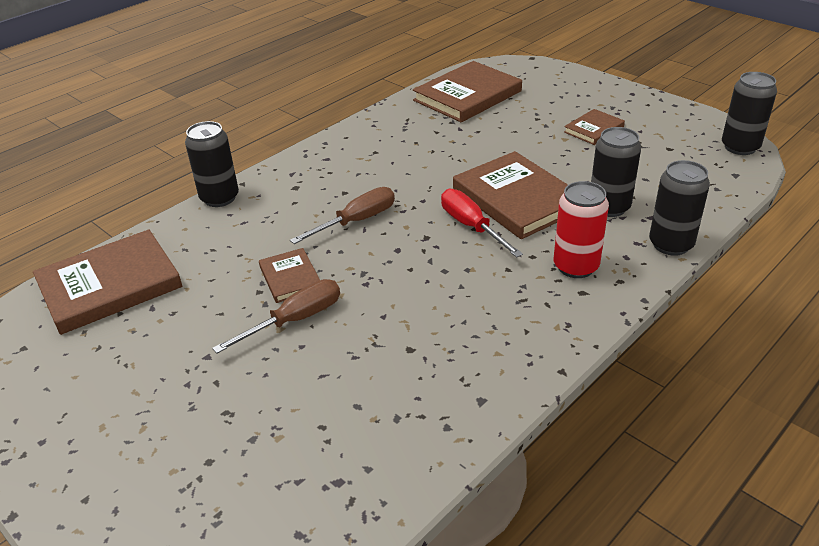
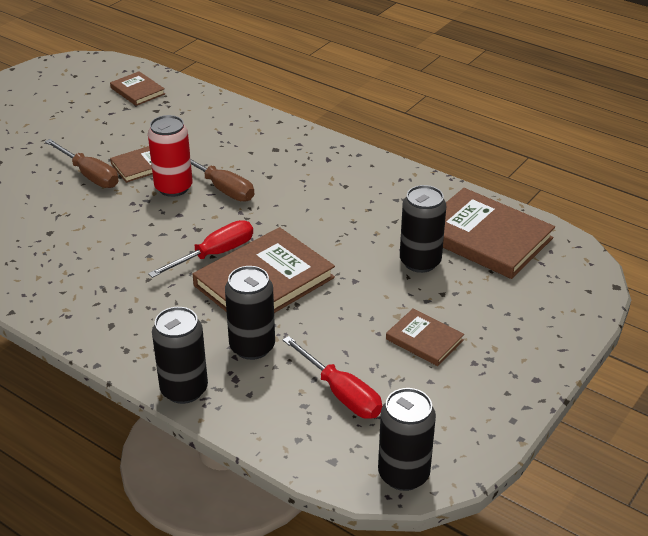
camera: 80 degrees right, 0 degrees up
brown book [33,229,182,335] -> brown book [110,71,165,106], size x0.52
black can [185,121,239,207] -> black can moved to [400,185,446,273]
red can [554,181,609,278] -> red can moved to [148,115,193,197]
none -> red screwdriver [283,336,382,419]

